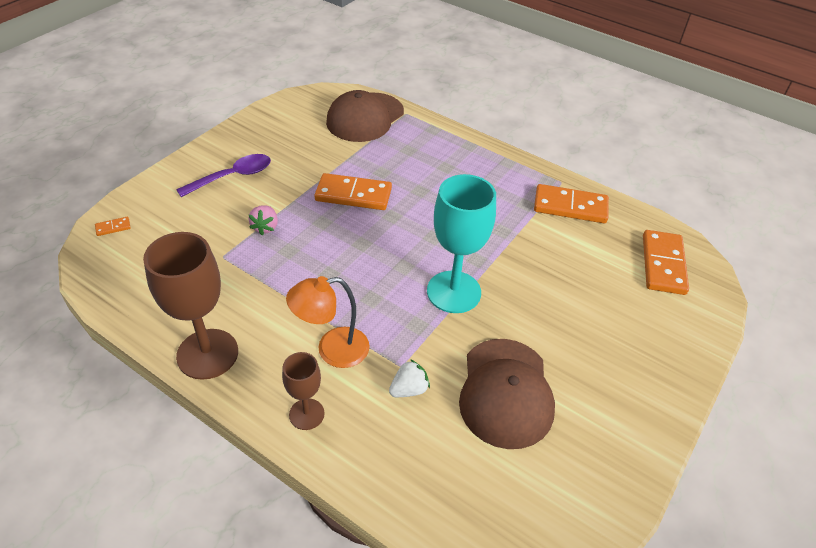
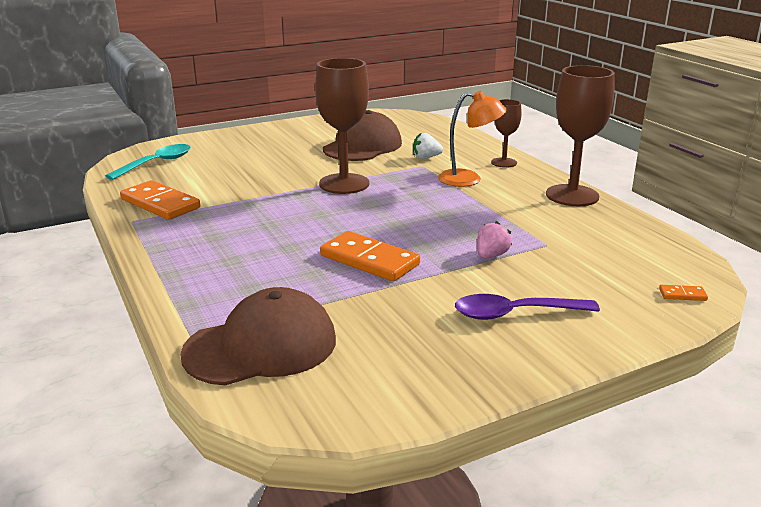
camera: 150 degrees left, 20 degrees down
turquoise goblet [427,174,496,313] -> brown goblet [315,58,369,194]
orange domino [643,230,689,295] -> turquoise spoon [105,144,191,180]

